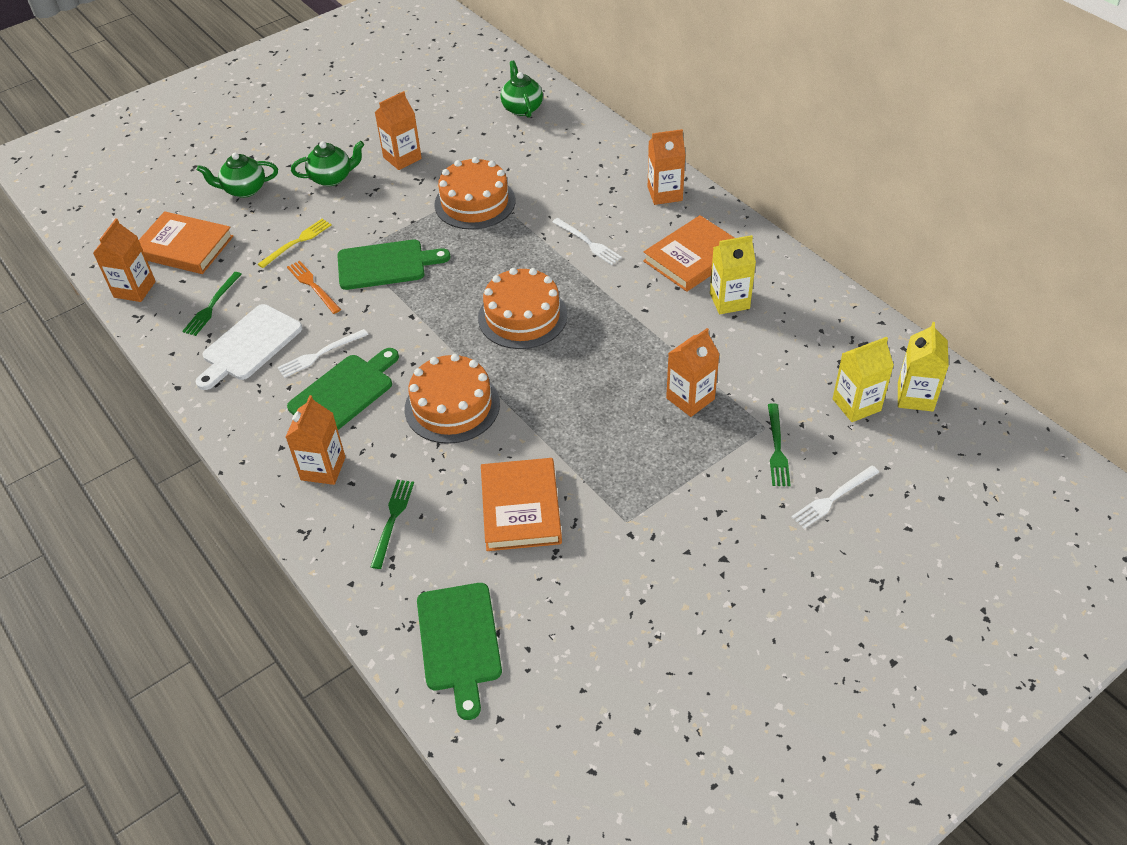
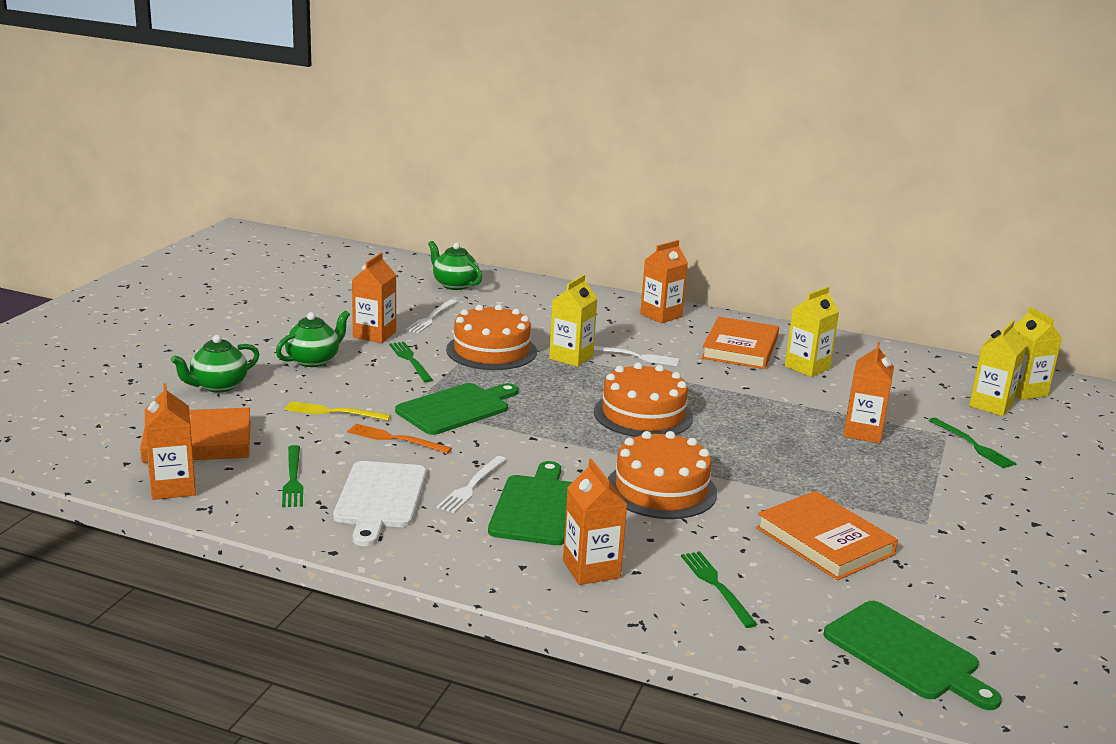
camera: 35 degrees left, 25 degrees down
yellow fork [258,219,332,268] -> yellow fork turned 90 degrees counterclockwise [284,401,391,421]
white fork [791,466,879,529] -> white fork moved to [405,299,457,333]
none -> green fork [389,342,433,382]
none -> yellow carton [549,274,598,367]

